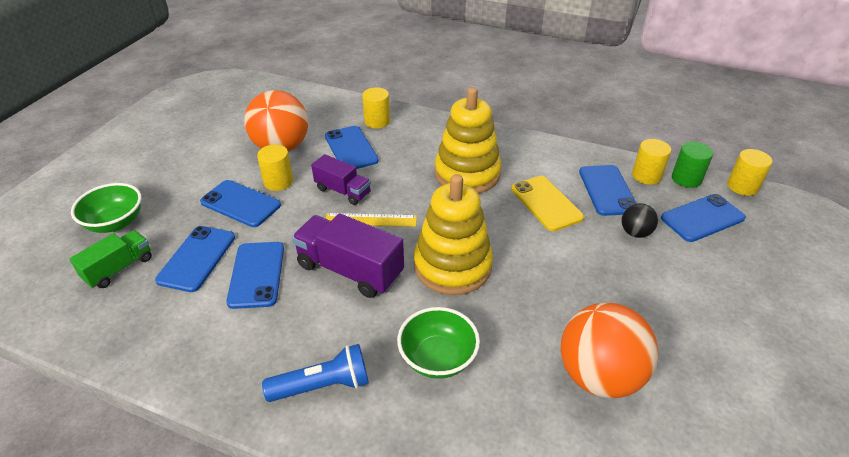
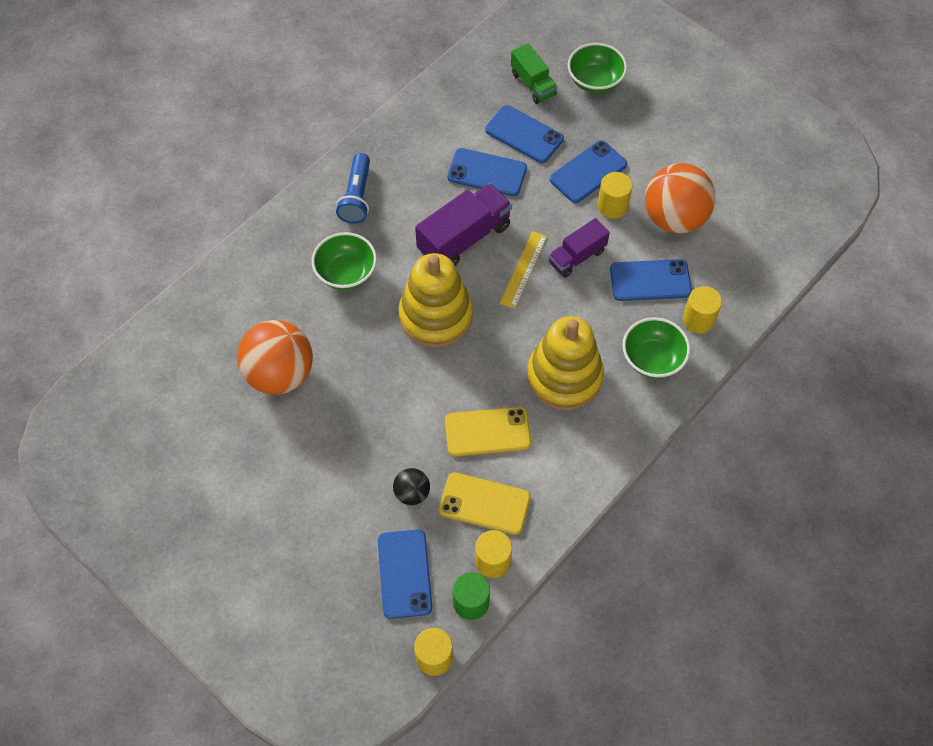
camera: 110 degrees right, 20 degrees up
blue phone [579,165,637,216] -> yellow phone [439,472,530,535]
none -> green bowl [622,317,690,379]

